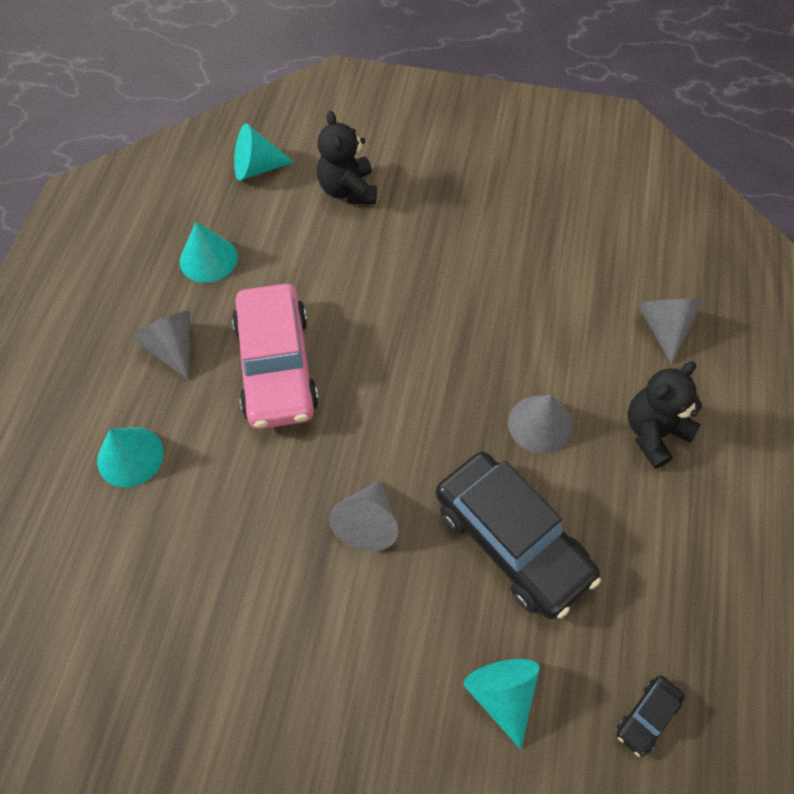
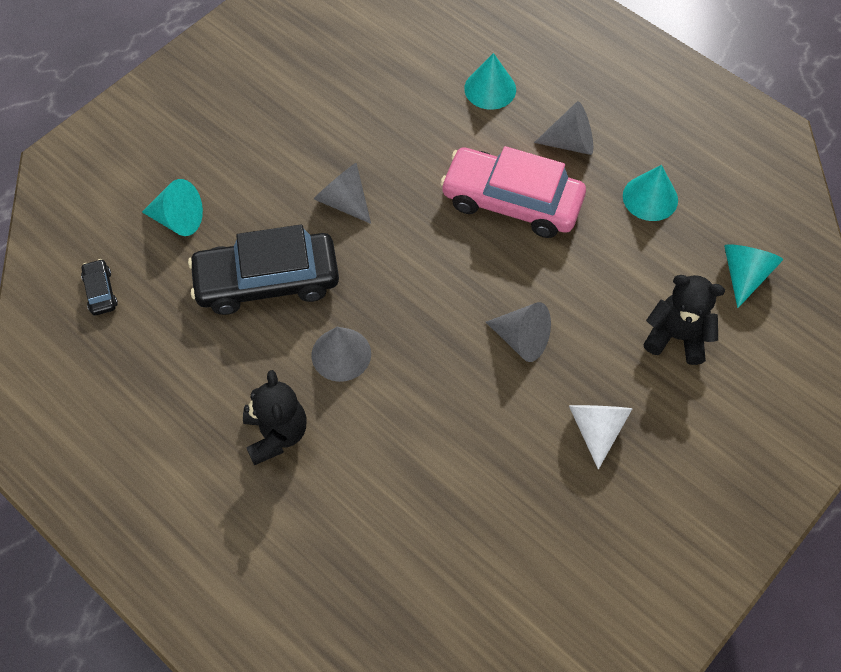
camera: 120 degrees right, 0 degrees up
grey cone [638,299,703,364] -> grey cone moved to [486,302,551,362]
none -> white cone [569,405,632,470]

